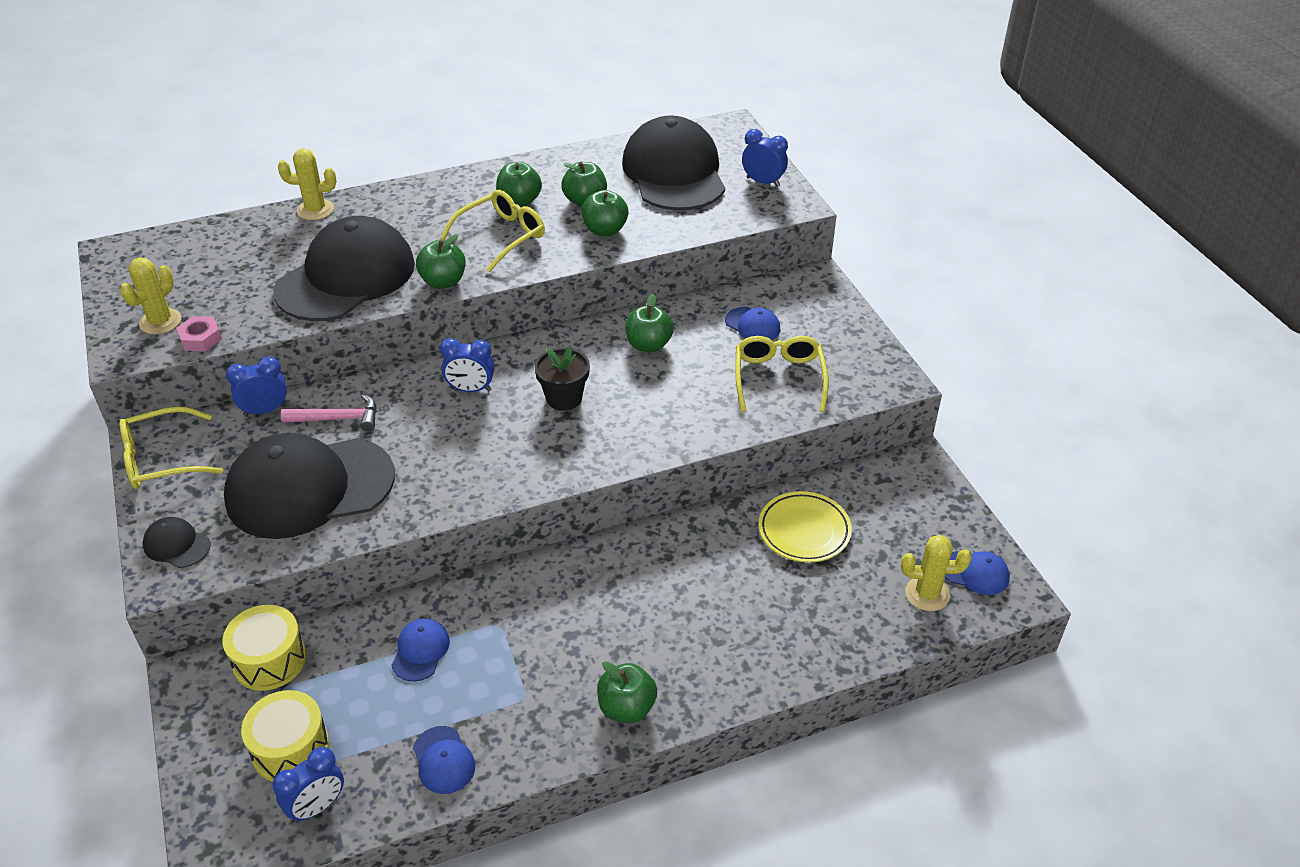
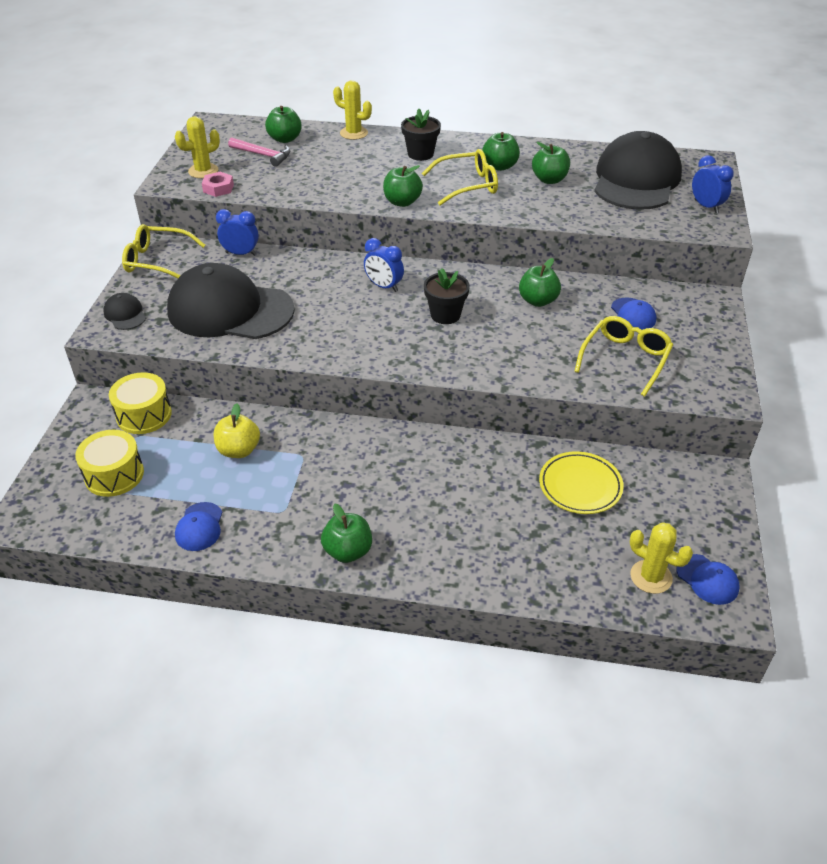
camera: 30 degrees right, 0 degrees up
blue clock [272,747,344,823] -> none
black cap [273,216,415,321] -> none
pink hammer [281,394,377,432] -> pink hammer moved to [228,137,290,167]
blue cap [391,618,450,682] -> yellow apple [214,403,260,458]
green apple [581,190,629,236] -> green apple moved to [265,106,302,143]
none -> black flower pot [401,109,441,161]

